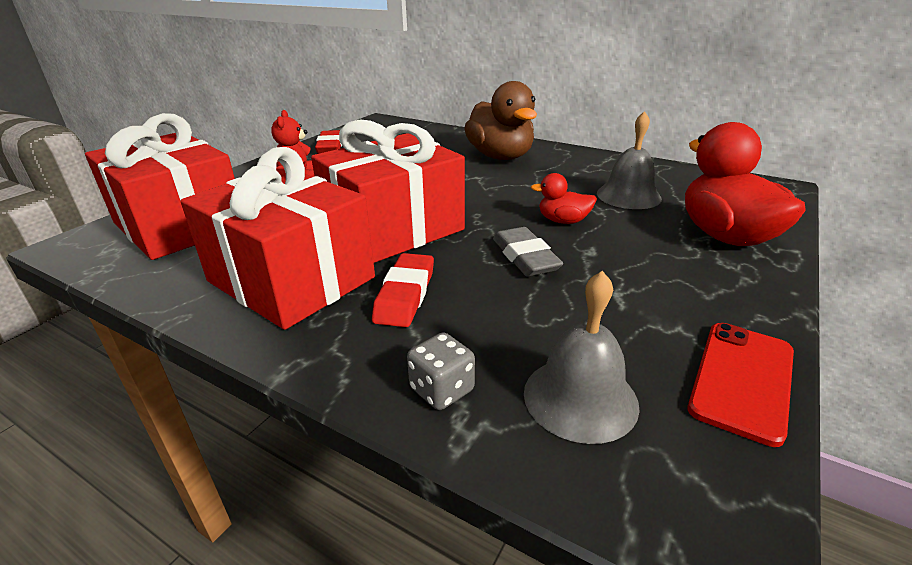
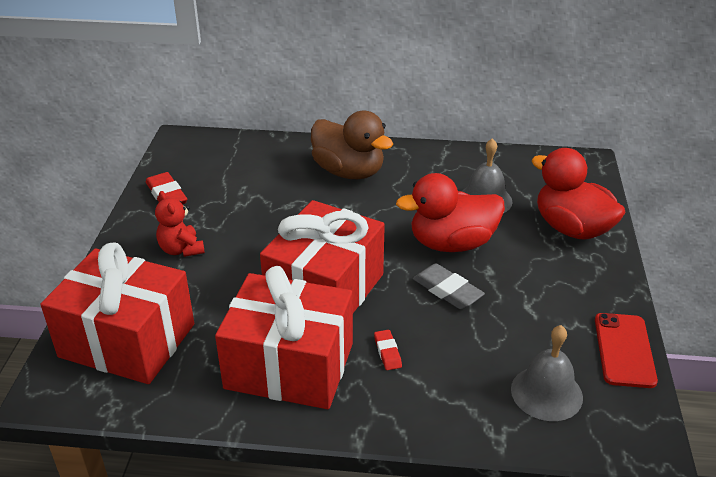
camera: 25 degrees left, 5 degrees up
red eraser [372,253,434,327] -> red eraser [374,330,402,370], size x0.59
grey dice [407,332,475,410] -> none
red duck [531,173,597,224] -> red duck [396,173,505,252], size x2.02

